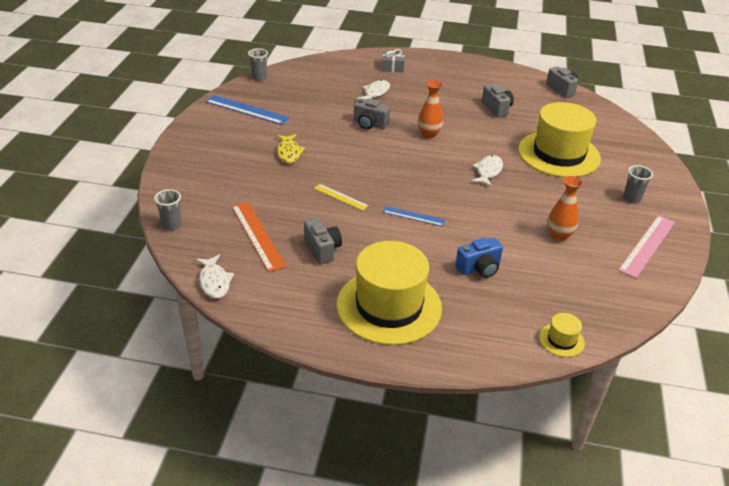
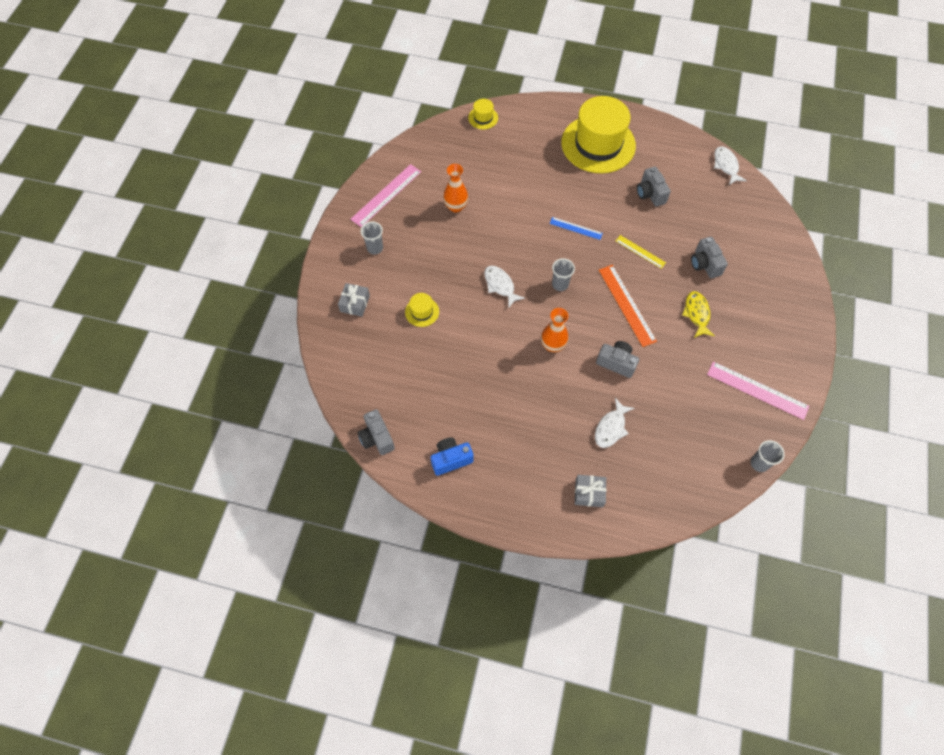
camera: 175 degrees left, 25 degrees up
grey cup [154,189,182,231] -> grey cup moved to [552,258,575,291]
blue ruler [205,95,289,125] -> pink ruler [707,361,809,420]
orange ruler [232,202,287,272] -> orange ruler moved to [599,265,657,347]
blue camera [455,238,503,278] -> blue camera moved to [430,437,473,476]
white fish [471,155,503,187] -> white fish turned 120 degrees clockwise [484,266,525,309]
grey camera [482,84,514,118] -> grey camera moved to [691,237,728,278]
yellow hat [518,102,601,177] -> yellow hat [405,293,439,327], size x0.41
none -> grey gift [338,283,370,317]

